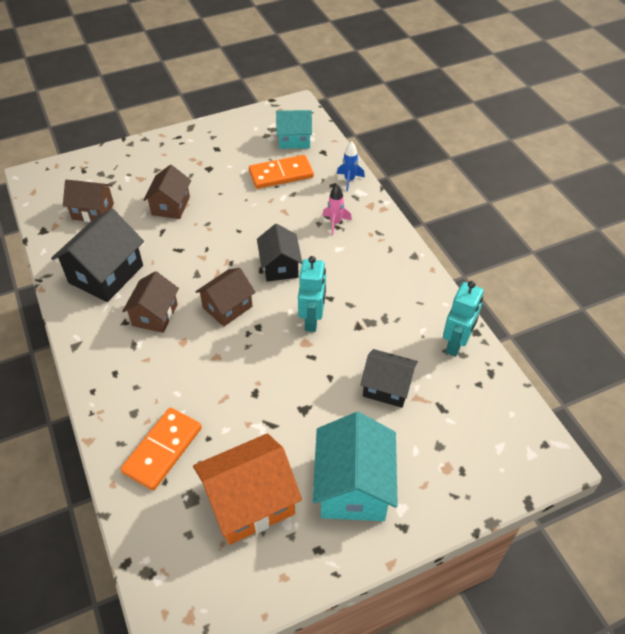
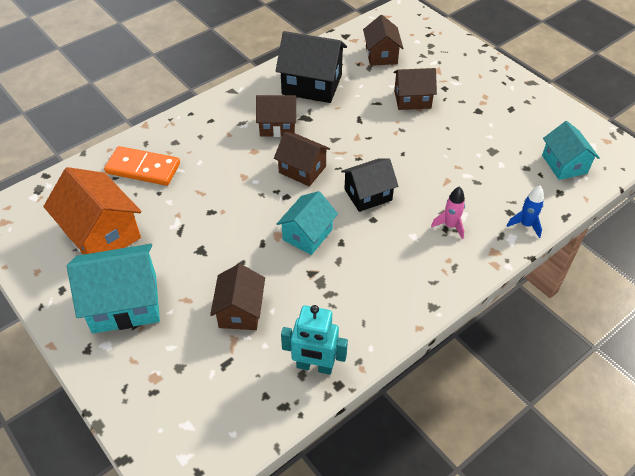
camera: 75 degrees right, 0 degrees up
orange domino [249,155,314,189] -> none
turquoise robot [298,256,326,332] -> turquoise house [277,191,338,255]
black house [360,349,418,408] -> brown house [210,264,265,330]

